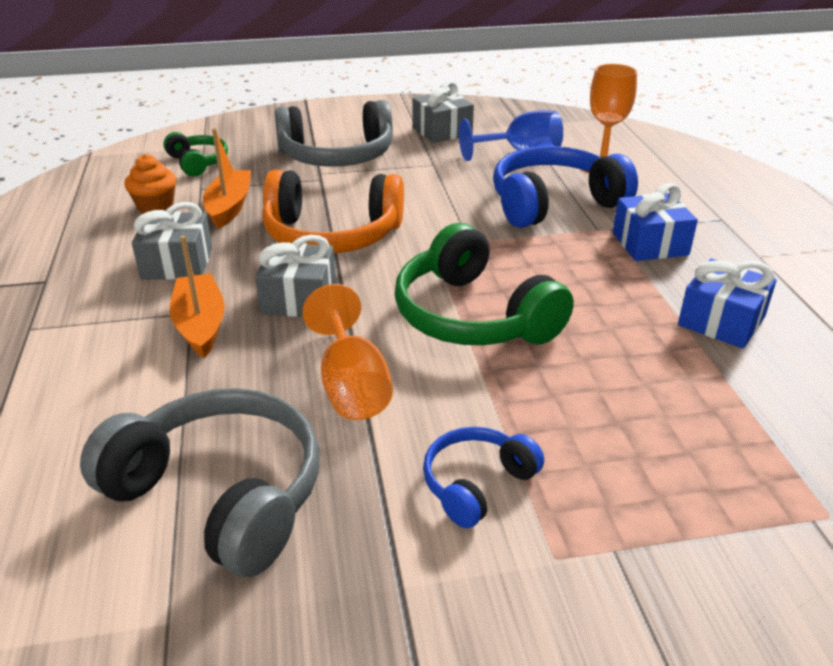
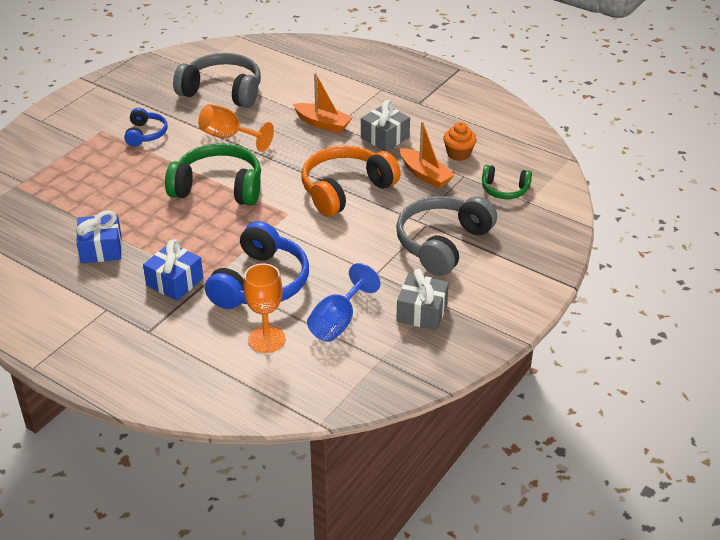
camera: 135 degrees right, 5 degrees up
grey headphones [80,388,319,577] -> grey headphones turned 150 degrees counterclockwise [173,53,261,108]
grey gift [255,235,336,317] -> none

